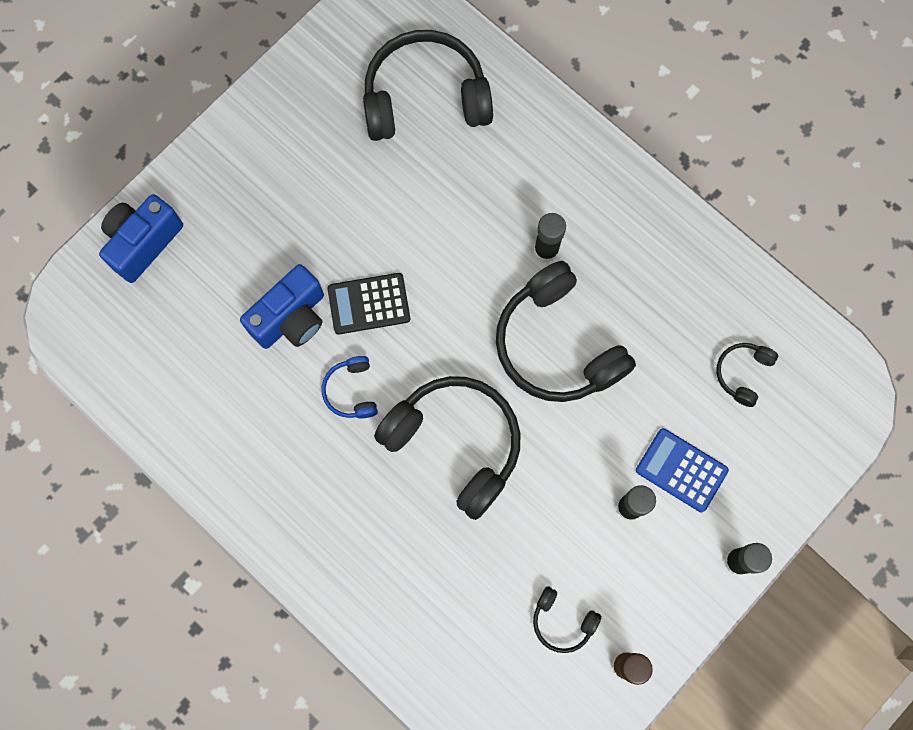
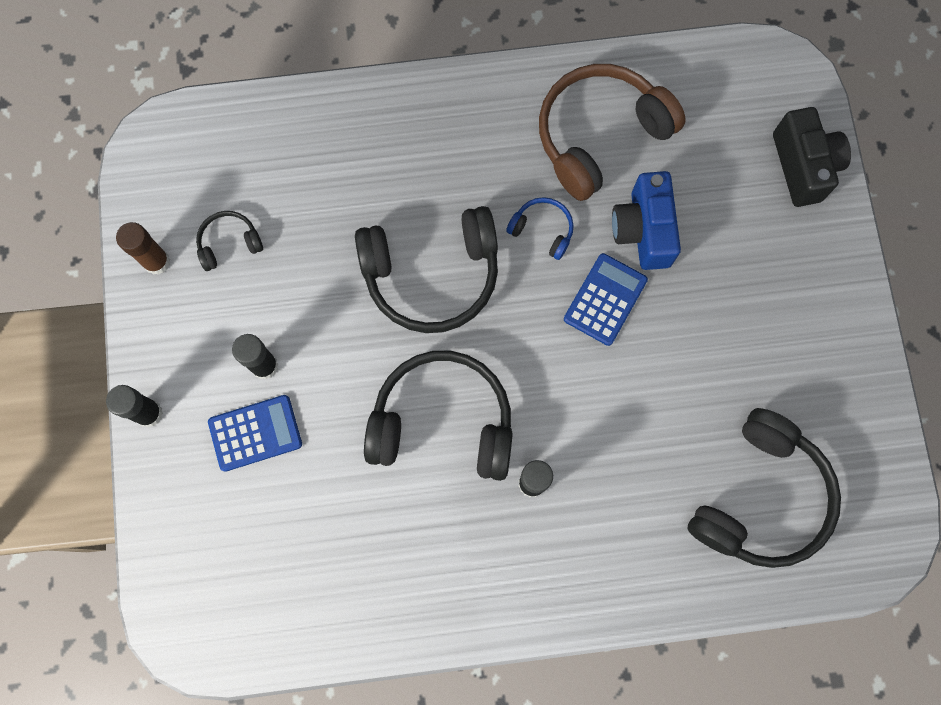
camera: 130 degrees right, 0 degrees up
blue camera [99,194,183,283] -> black camera [773,107,851,207]
black calculator [327,273,410,334] -> blue calculator [564,253,648,346]
black headphones [716,343,778,407] -> none
none -> brown headphones [539,64,686,201]

